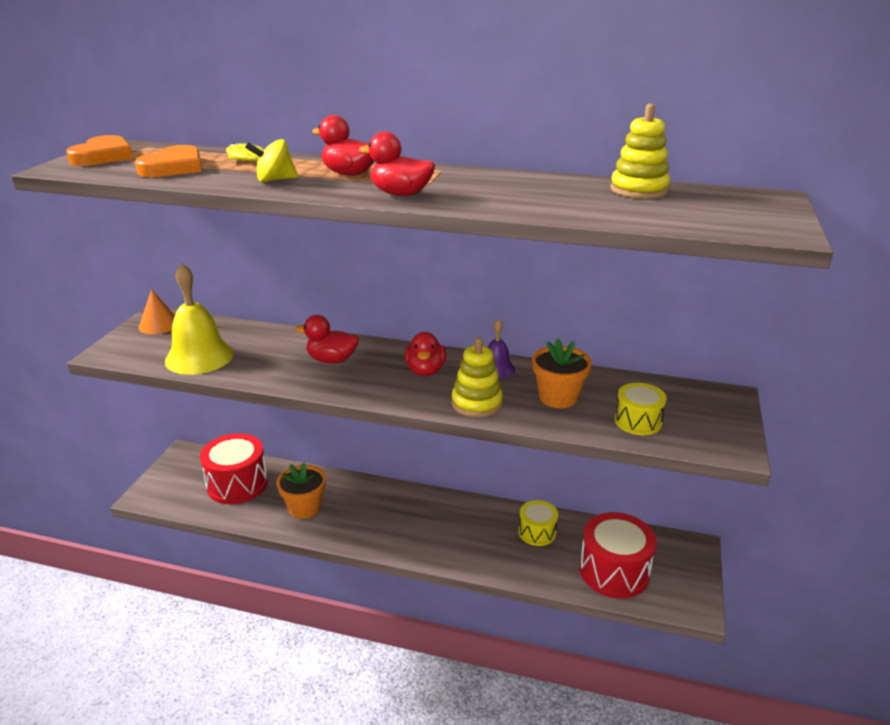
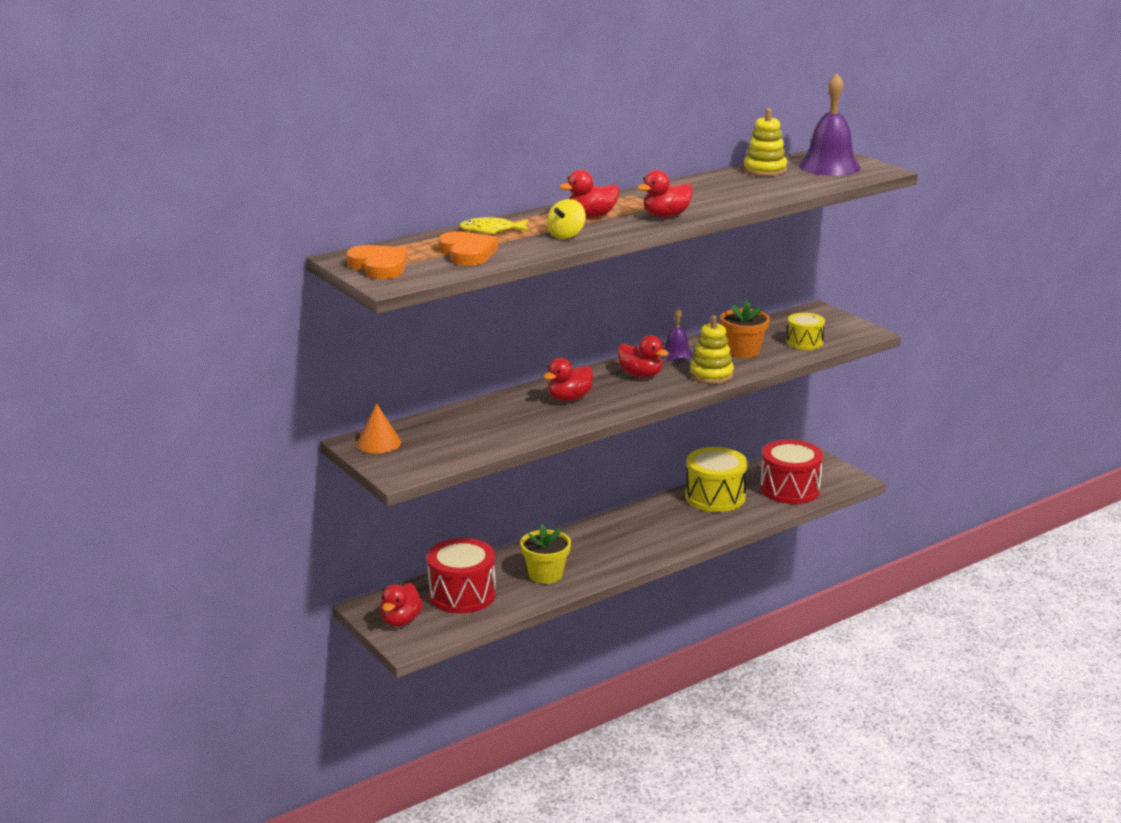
camera: 50 degrees left, 5 degrees down
yellow bell [165,263,234,375] -> none
orange flower pot [277,463,326,519] -> yellow flower pot [520,524,571,584]
yellow drum [518,500,558,546] -> yellow drum [685,447,748,512], size x1.72
none -> red duck [380,583,423,627]
none -> purple bell [798,73,861,176]

